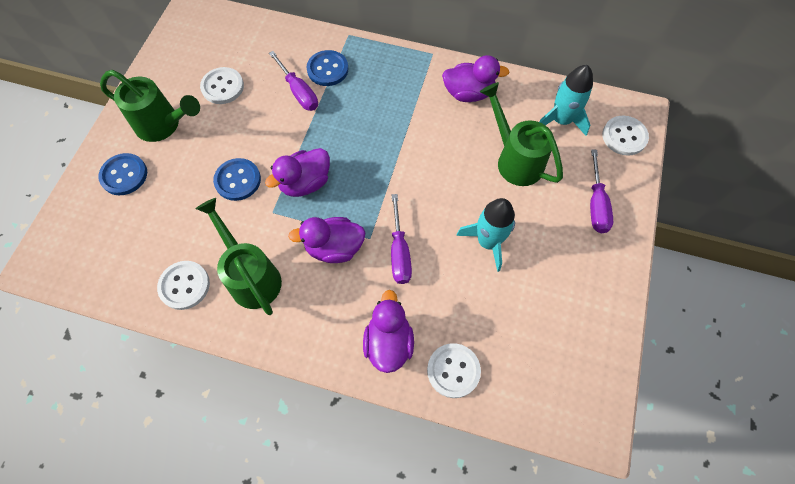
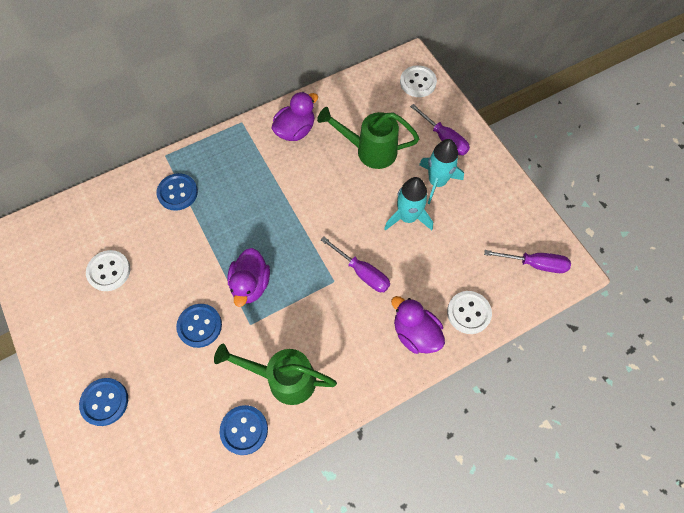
camera: 45 degrees left, 0 degrees up
green watering can [100,70,200,142] -> none
white button [157,261,210,310] -> blue button [220,405,268,455]
purple screwdriver [269,51,318,111] -> purple screwdriver moved to [484,250,571,273]
purple duck [288,217,366,263] -> none
turquoise rocket [539,65,593,136] -> turquoise rocket moved to [419,139,464,204]

